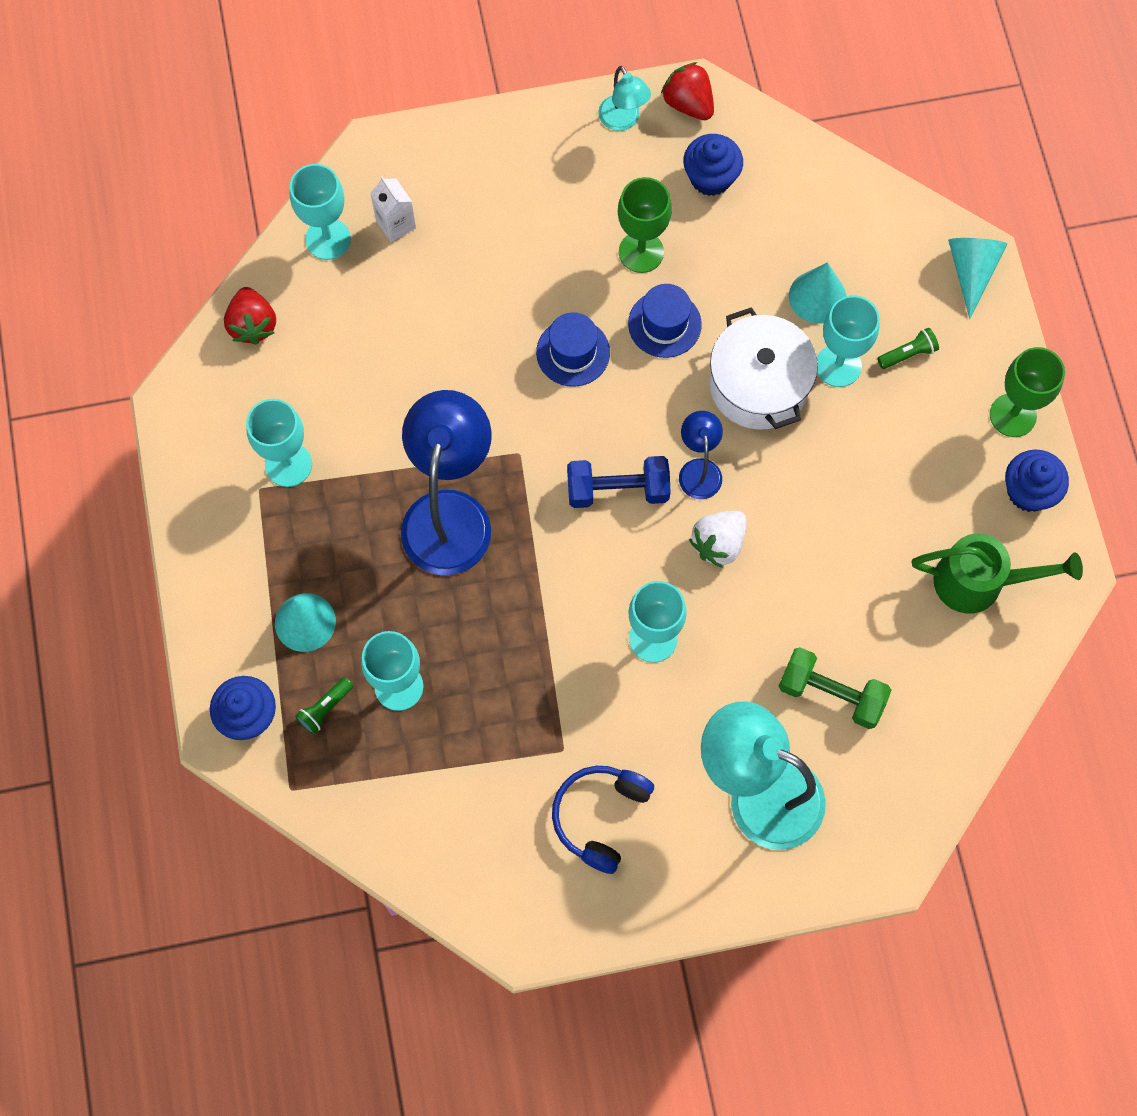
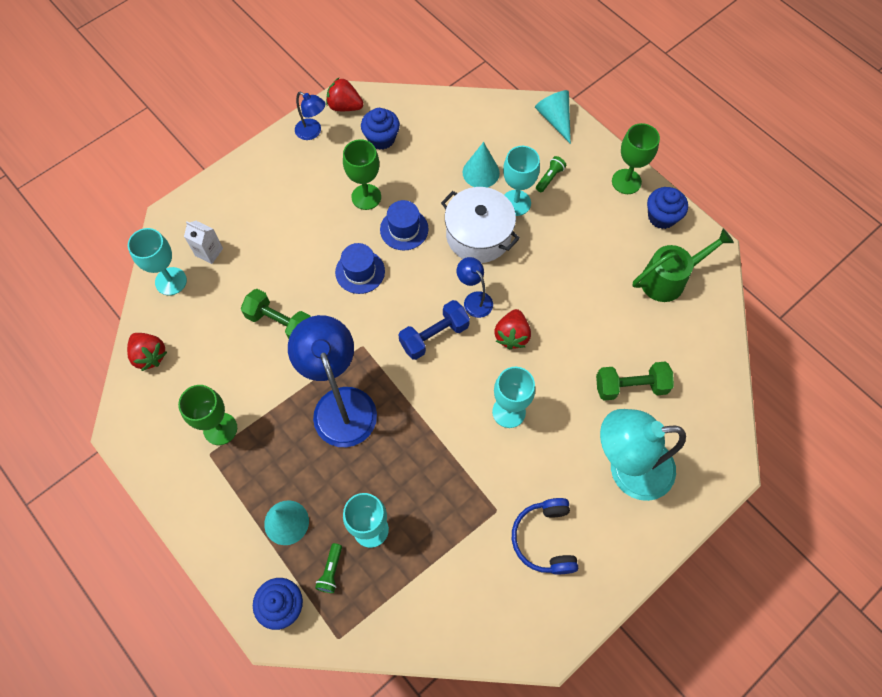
camera: 30 degrees left, 5 degrees down
turquoise goblet [246,399,312,487] -> green goblet [178,385,237,445]
turquoise lamp [598,66,651,131] -> blue lamp [295,92,326,140]
white strawberry [689,511,747,568] -> red strawberry [494,309,531,350]
none -> green dumbbell [241,289,311,339]

